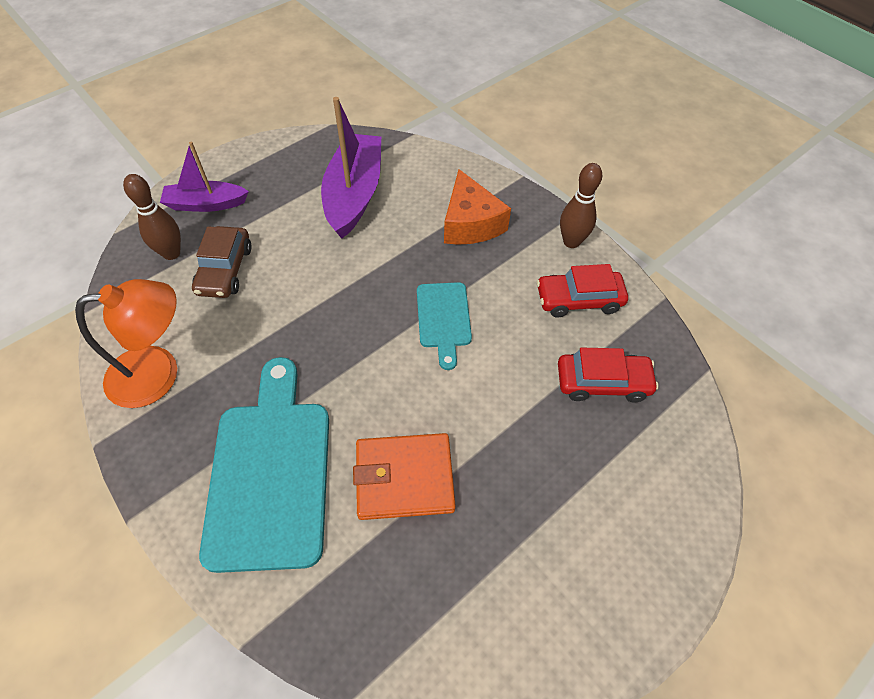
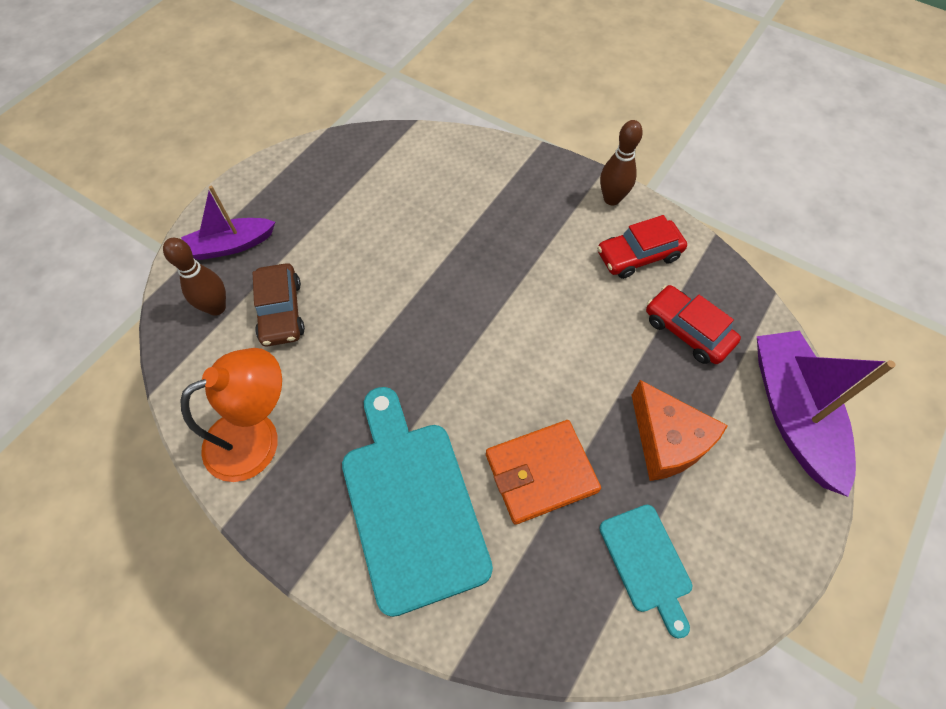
camera: 15 degrees left, 5 degrees up
purple boat [321,97,381,239] -> purple boat moved to [757,331,896,497]
turquoise cutting board [417,282,472,370] -> turquoise cutting board moved to [599,505,692,639]
orange cheese [444,169,511,245] -> orange cheese moved to [631,380,728,481]
red car [558,348,659,402] -> red car turned 120 degrees counterclockwise [646,285,741,364]

